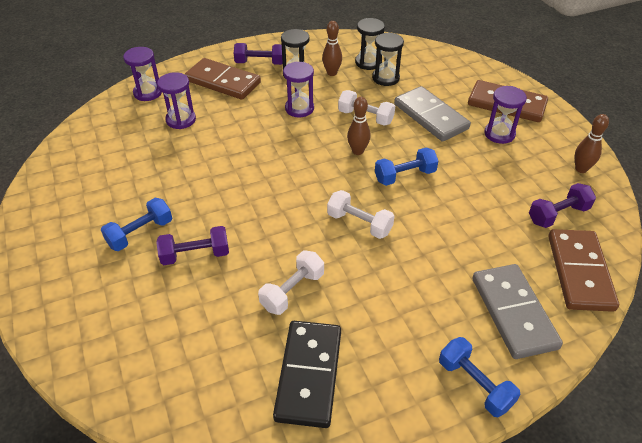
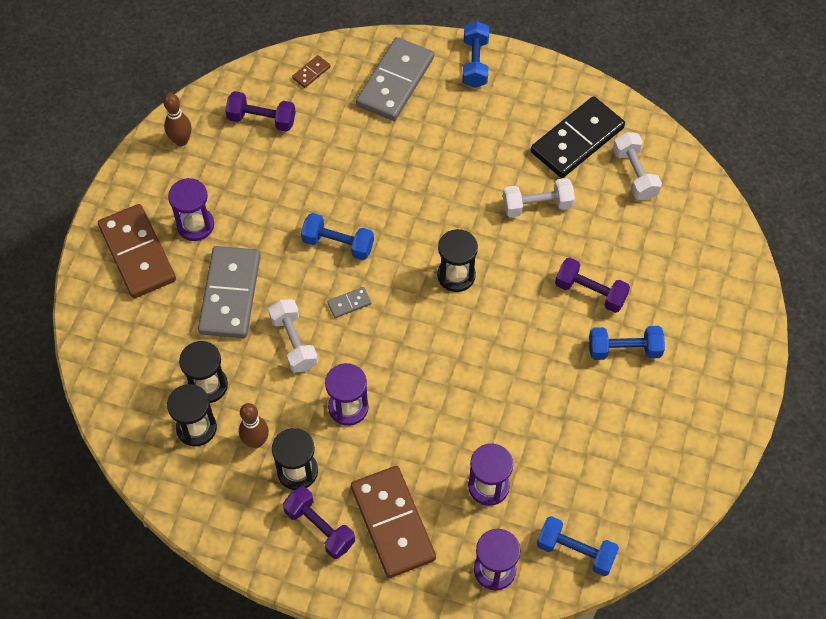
camera: 140 degrees left, 15 degrees up
white dumbbell [327,190,394,239] -> white dumbbell moved to [613,132,662,200]
brown bowling pin [347,97,370,155] -> grey domino [327,287,371,318]
brown domino [548,229,619,312] -> brown domino [292,55,331,88], size x0.42
none -> black hourglass [437,229,478,292]
none -> blue dumbbell [537,516,619,576]

